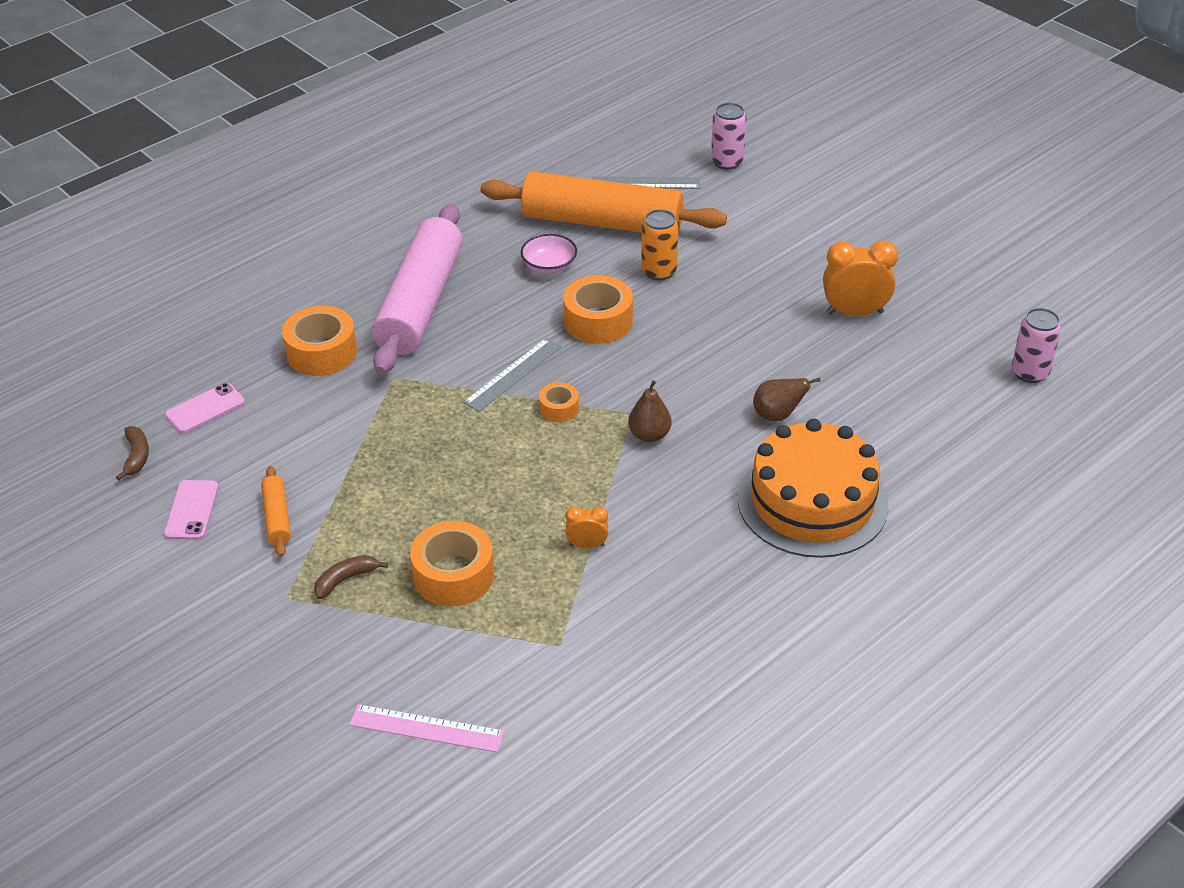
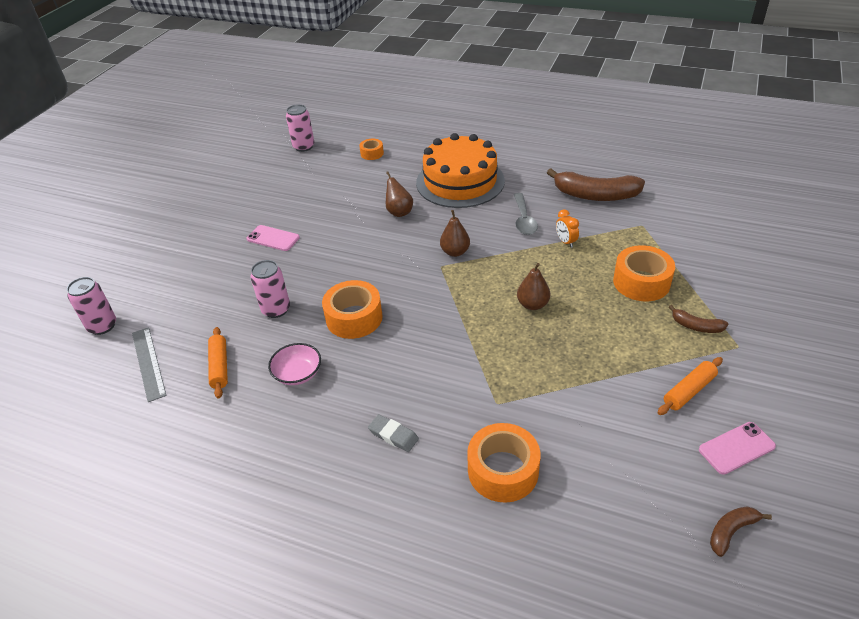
camera: 115 degrees left, 0 degrees up
pink phone [165,383,245,433] -> pink phone moved to [246,225,300,251]
pink ruler [350,704,505,753] -> none
pink rolling pin [372,204,463,374] -> grey eraser [368,414,419,452]
grey ruler [463,338,561,412] -> none
orange rolling pin [480,171,727,232] -> orange rolling pin [208,327,228,399], size x0.41
orange tape [539,382,579,422] -> orange tape moved to [359,139,384,160]
orange can [641,209,678,281] -> pink can [250,260,290,318]
orange clock [823,241,898,316] -> none
none -> grey spoon [514,193,538,235]
none -> brown pear [517,263,550,310]
none -> brown banana [547,168,645,201]

